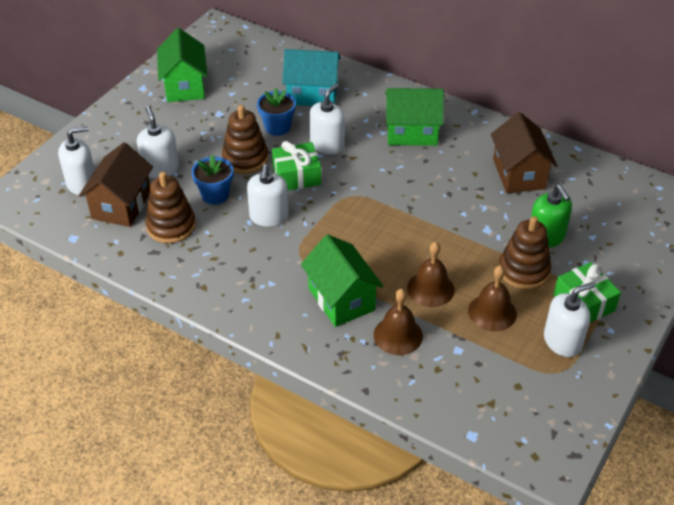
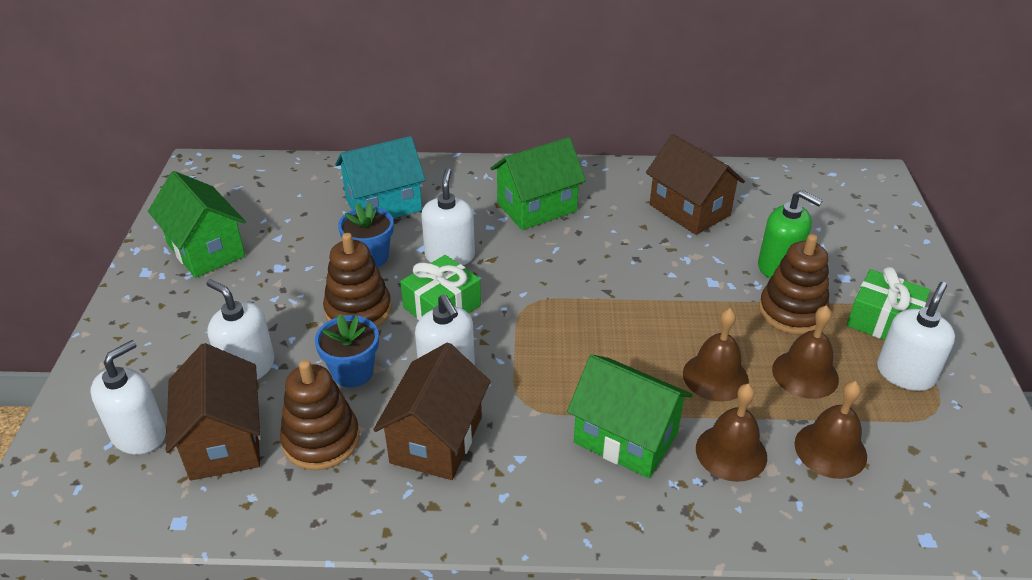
camera: 30 degrees left, 5 degrees down
none -> brown house [373,342,491,480]
none -> brown bell [795,381,867,479]

